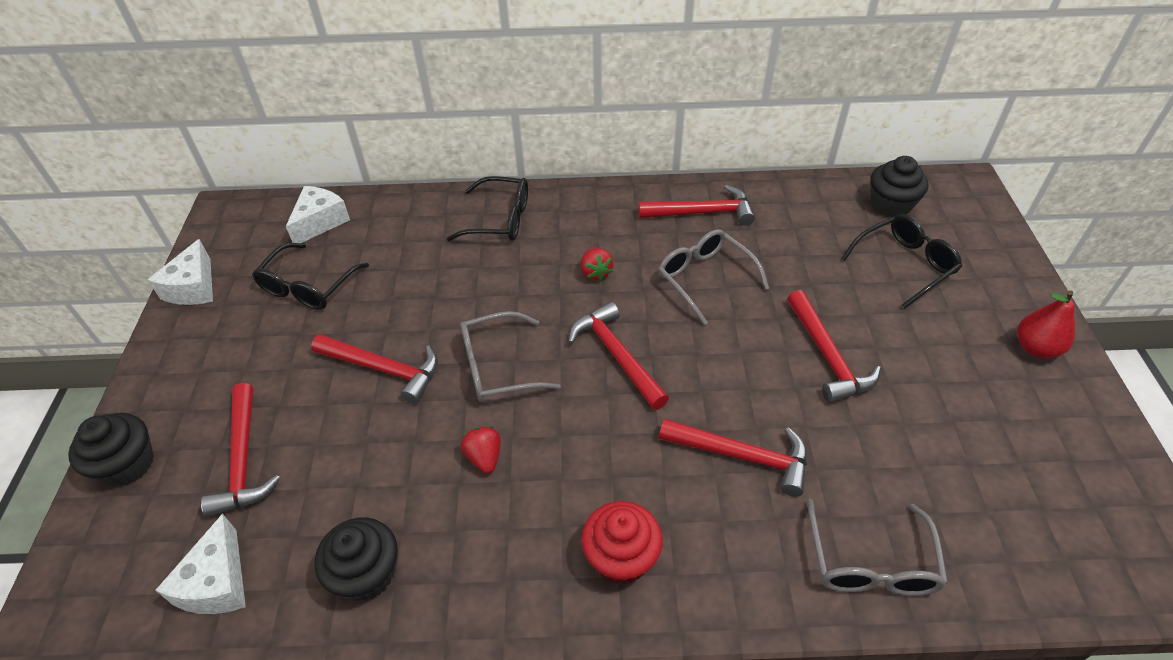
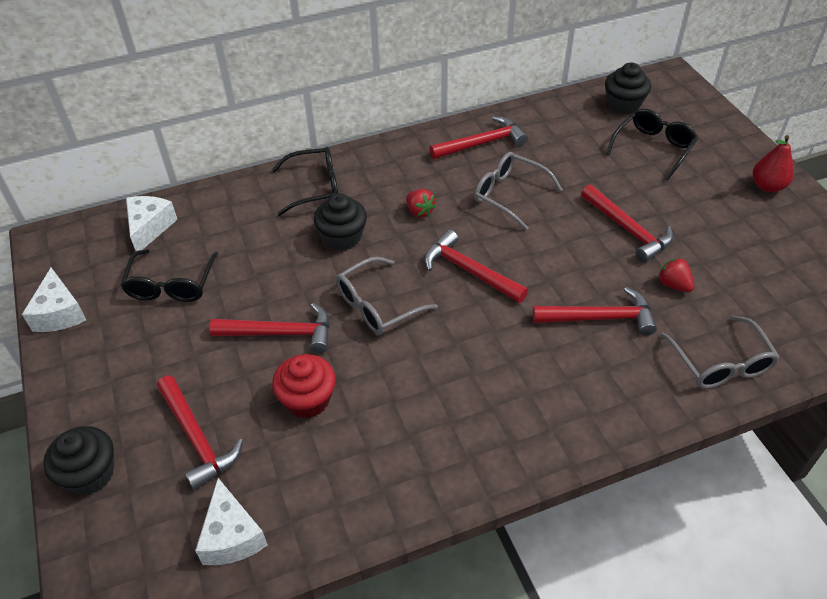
camera: 20 degrees left, 0 degrees up
black cupcake [315,517,398,601] -> black cupcake moved to [314,193,367,250]
red strawberry [461,426,501,474] -> red strawberry moved to [658,257,694,292]
red cupcake [581,501,663,584] -> red cupcake moved to [272,354,336,418]

